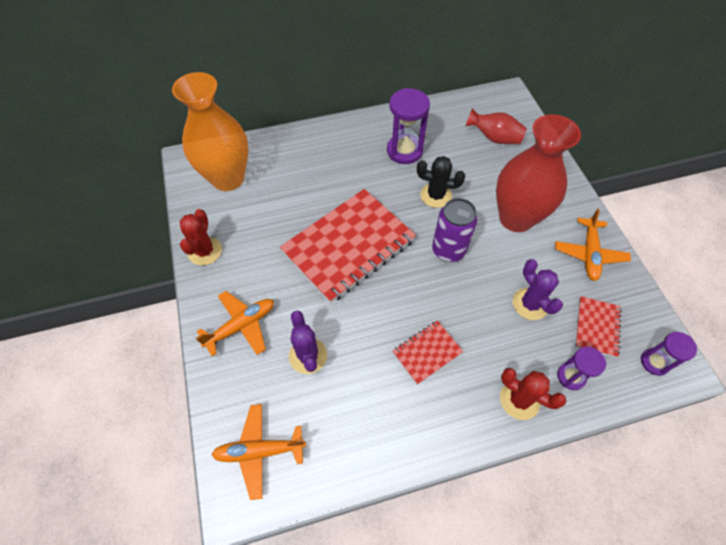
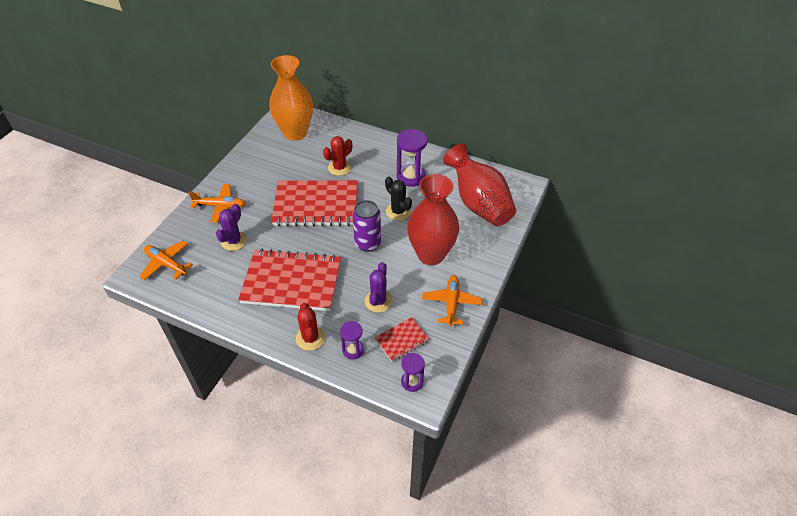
camera: 40 degrees right, 10 degrees down
red cactus [180,209,222,266] -> red cactus moved to [323,136,352,176]
red notebook [392,321,463,385] -> red notebook [238,249,341,311], size x2.16
red vase [466,108,527,144] -> red vase [443,144,516,226], size x1.89
orange plane [555,208,631,281] -> orange plane turned 135 degrees clockwise [422,275,482,327]

